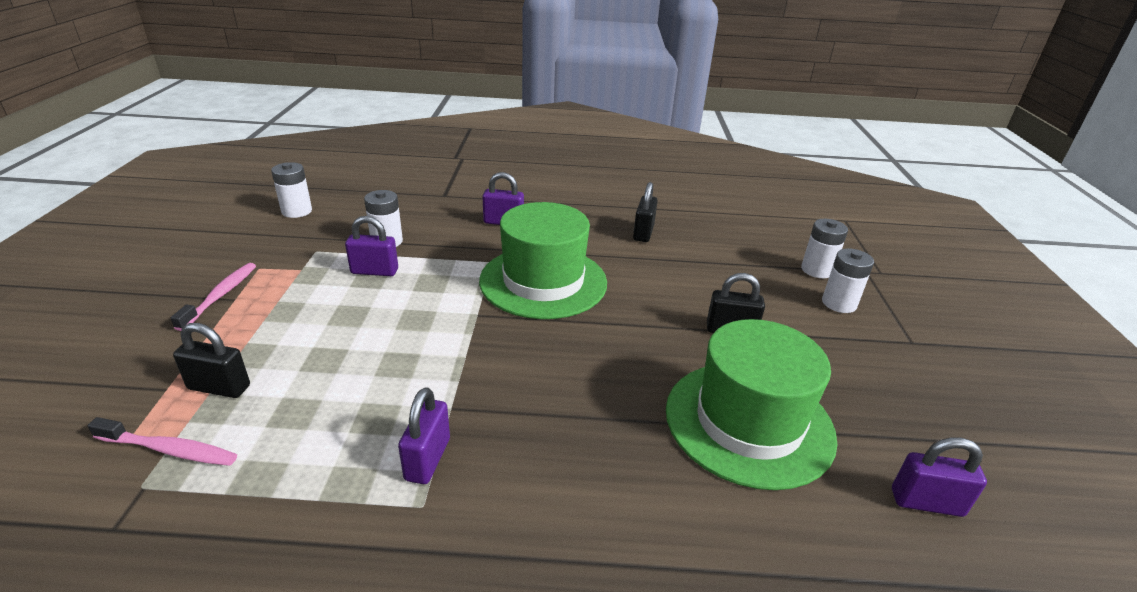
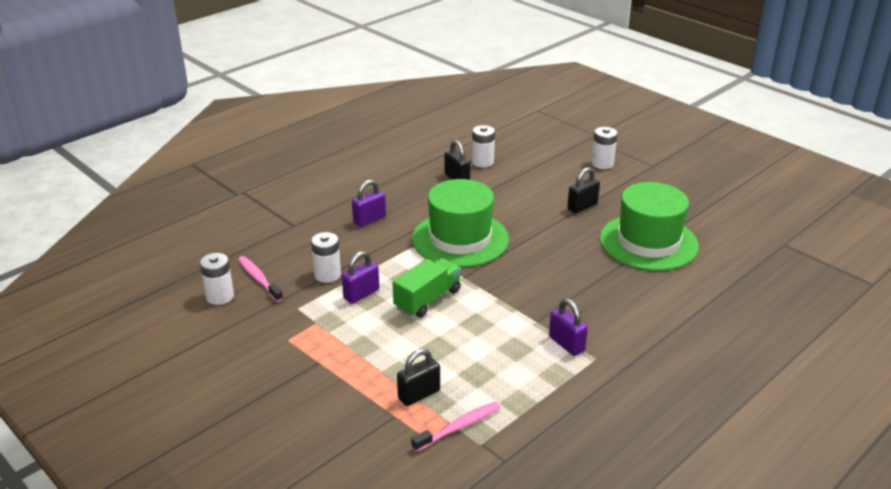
camera: 45 degrees left, 0 degrees up
pink toothbrush [171,263,256,331] -> pink toothbrush moved to [238,256,283,302]
white battery [801,219,848,278] -> white battery moved to [472,125,495,167]
purple padlock [892,437,987,517] -> none
none -> green truck [393,258,461,317]

